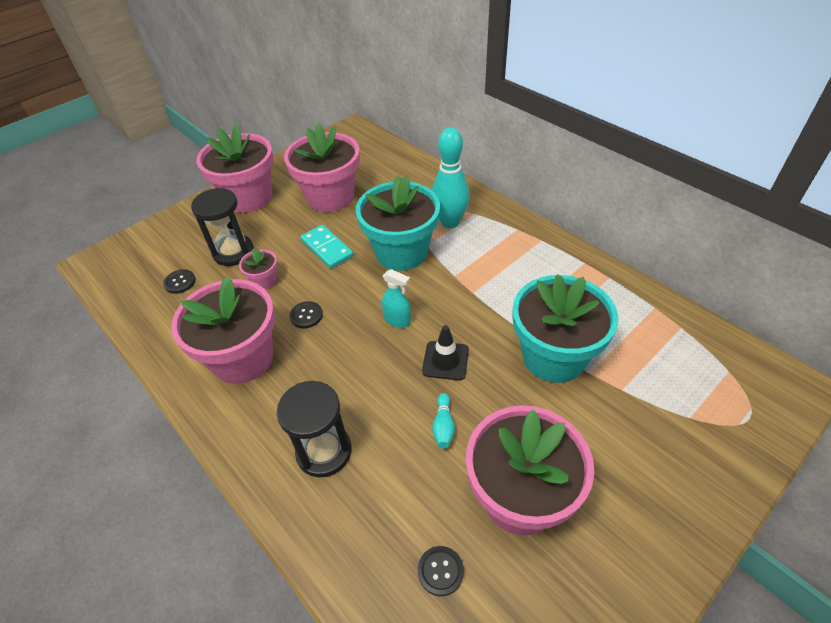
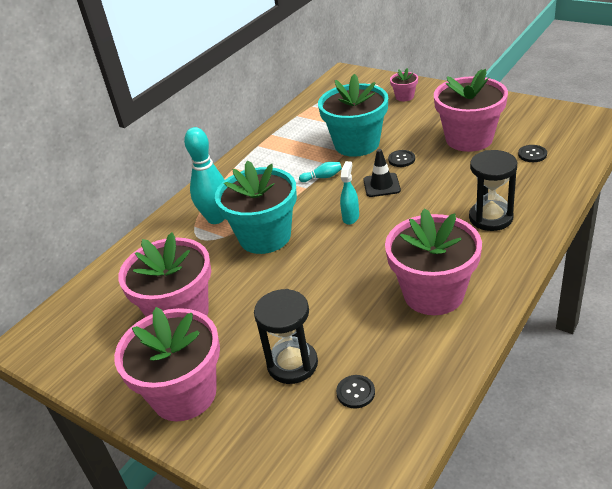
camera: 100 degrees left, 10 degrees down
pink flower pot [239,248,277,290] -> pink flower pot moved to [390,68,418,101]
black button [290,301,323,329] -> black button moved to [388,150,415,167]
turquoise domino [301,225,353,269] -> none
turquoise bowling pin [432,393,455,448] -> turquoise bowling pin moved to [299,162,342,182]

